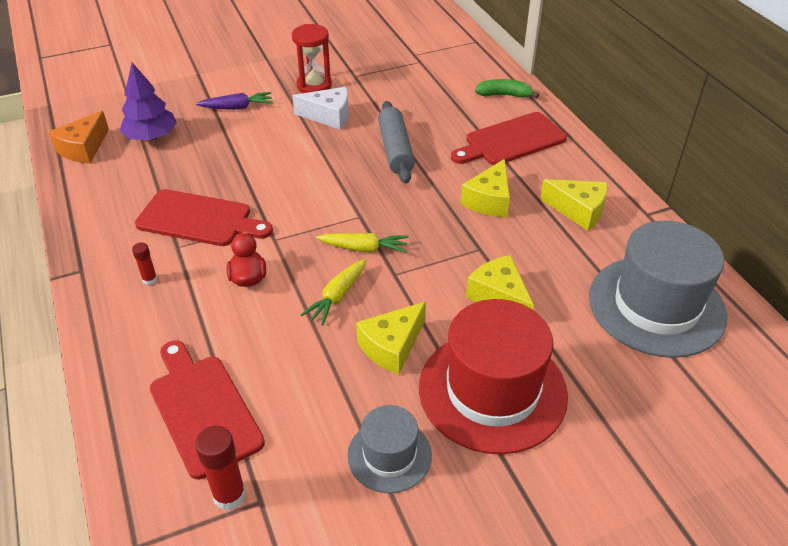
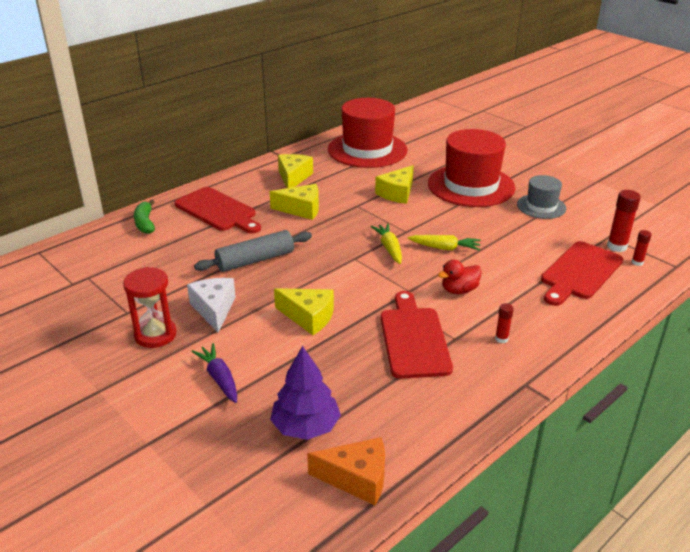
camera: 110 degrees left, 10 degrees down
yellow cheese [356,302,426,375] -> yellow cheese moved to [274,288,334,335]
grey hat [589,220,727,358] -> red hat [328,98,408,168]
none -> red glue stick [631,230,652,266]

